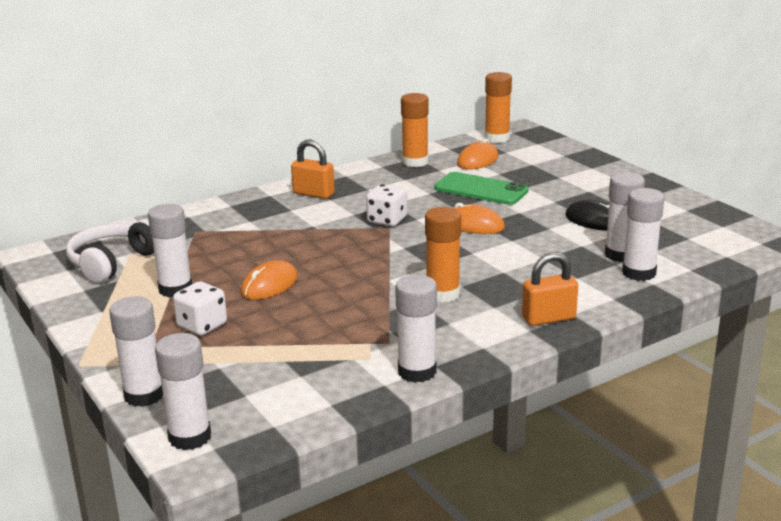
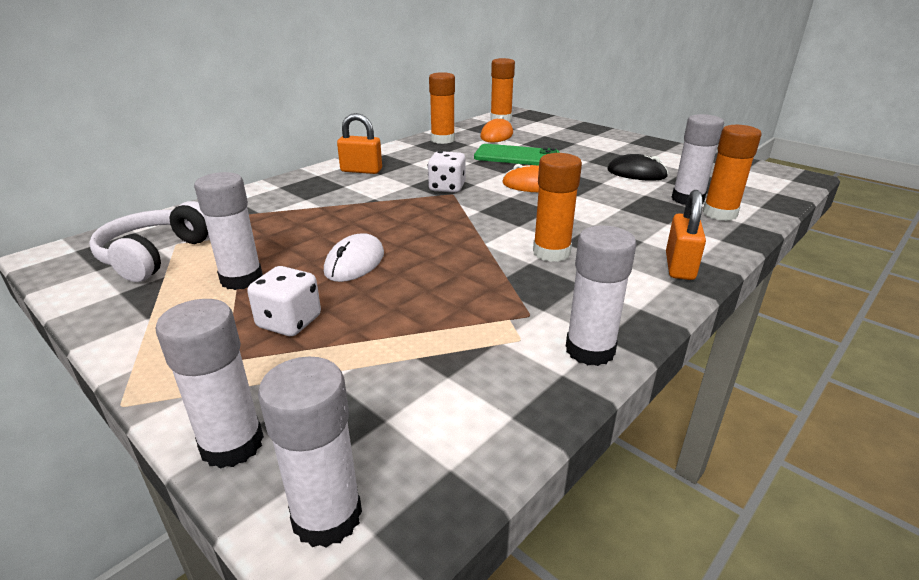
camera: 15 degrees left, 5 degrees up
orange mouse [241,260,298,300] -> white mouse [324,233,384,282]
orange padlock [522,252,578,326] -> orange padlock turned 45 degrees counterclockwise [666,190,706,280]
white glue stick [622,188,664,281] -> orange glue stick [703,125,762,221]

